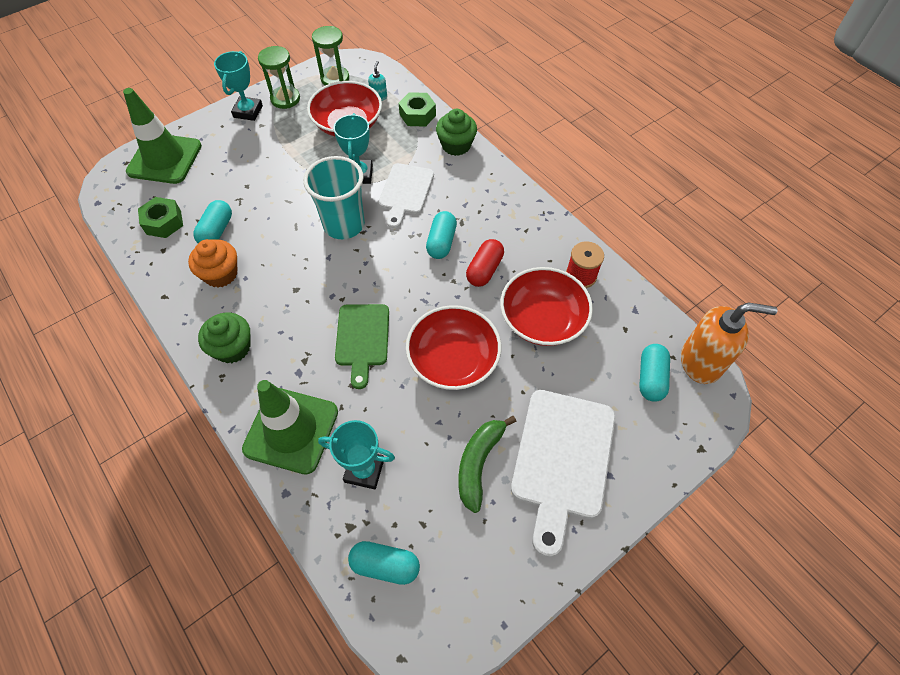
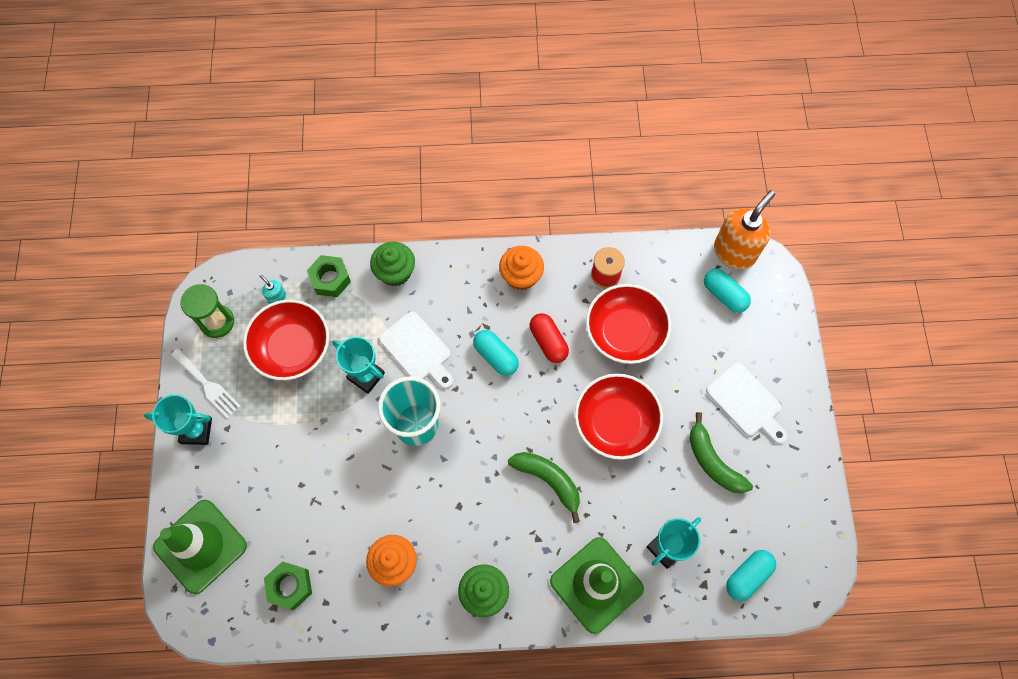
camera: 55 degrees left, 10 degrees up
turquoise capsule [193,200,232,243] -> none
turquoise trophy [214,51,263,121] -> turquoise trophy turned 45 degrees counterclockwise [144,394,212,445]
green hourglass [258,46,300,109] -> white fork [171,348,241,419]
green cutting board [335,304,389,389] -> green banana [508,452,580,523]
white cutting board [511,390,615,557] -> white cutting board [706,363,787,444], size x0.64
none -> orange cupcake [499,246,544,290]

